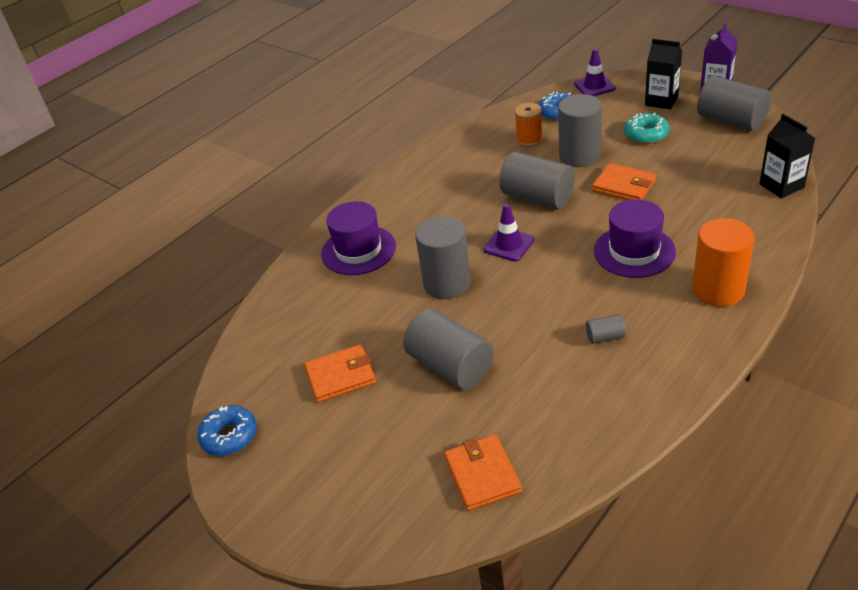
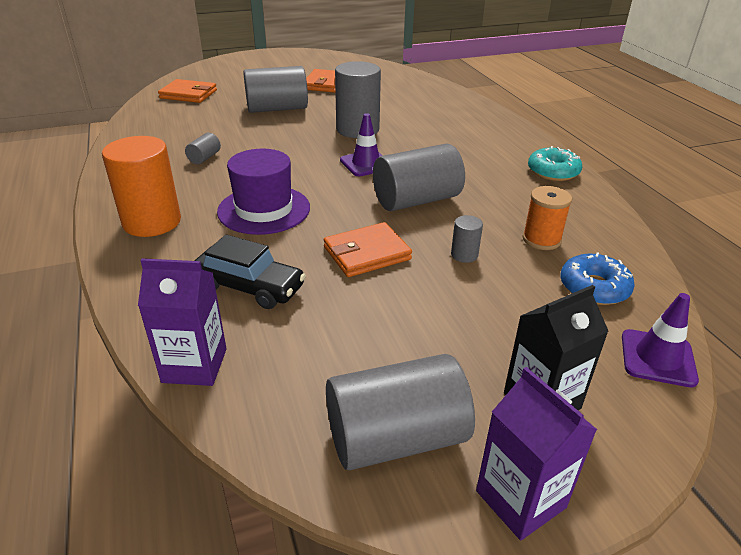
camera: 115 degrees right, 5 degrees down
blue donut [197,405,257,456] -> none
purple hat [321,201,396,275] -> none
grey cylinder [558,94,602,167] -> grey cylinder [451,215,483,263], size x0.45
turquoise donut [625,113,670,144] -> turquoise donut moved to [528,146,582,181]
black carton [759,114,815,198] -> purple carton [138,258,227,386]
none -> black car [194,234,306,309]

